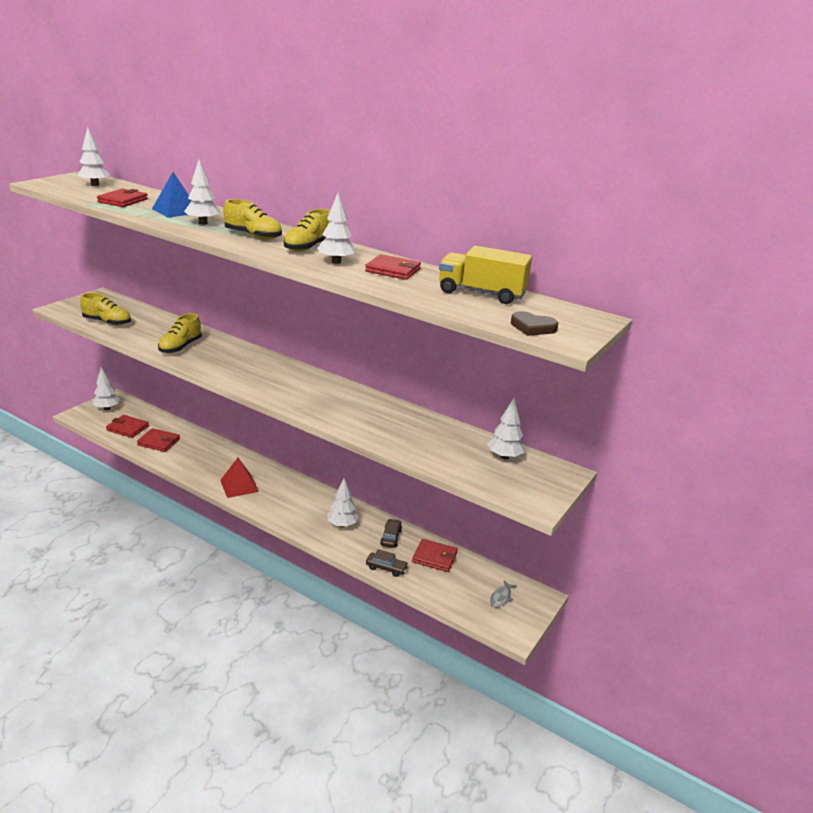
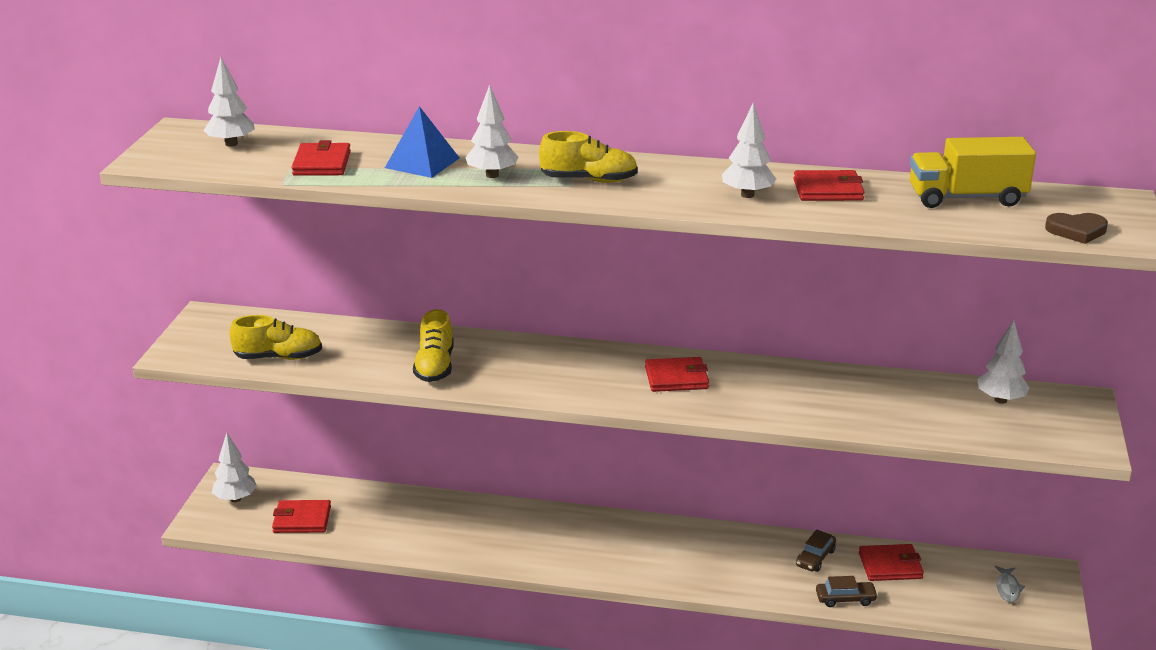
camera: 20 degrees left, 0 degrees up
red wallet [137,428,180,452] -> red wallet moved to [645,357,709,392]
red pyramid [220,458,259,498] -> none
yellow shoe [284,209,330,252] -> none
white tree [327,479,359,527] -> none
brown car [380,519,402,548] -> brown car turned 135 degrees counterclockwise [796,529,836,572]

